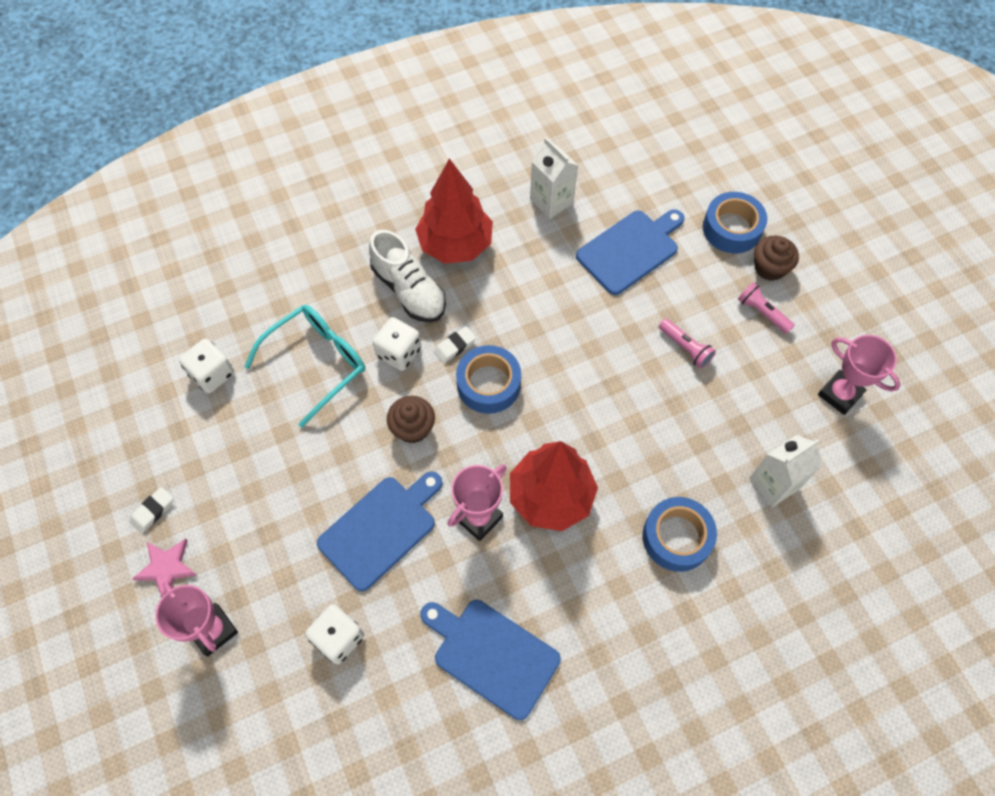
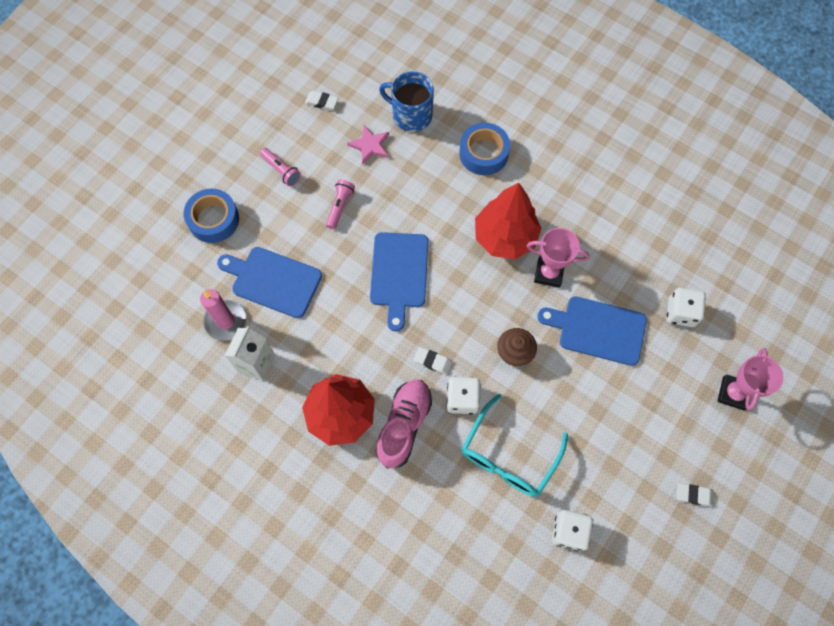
camera: 120 degrees left, 5 degrees up
pink star [132,539,197,597] -> pink star moved to [347,125,389,165]
turquoise glasses [244,305,365,428] -> turquoise glasses turned 75 degrees counterclockwise [462,394,568,497]
white shoe [369,230,446,322] -> pink shoe [375,380,432,469]
blue cutting board [420,600,561,720] -> blue cutting board moved to [370,232,428,332]
blue tape [456,345,521,414] -> none
pink flashlight [738,282,795,334] -> pink flashlight turned 60 degrees counterclockwise [260,148,301,186]
white carton [749,435,823,507] -> blue mug [379,71,434,132]
brown cupcake [754,236,799,281] -> none
pink trophy [818,335,901,415] -> white eraser [305,91,338,110]
none -> pink candle [200,289,247,341]

